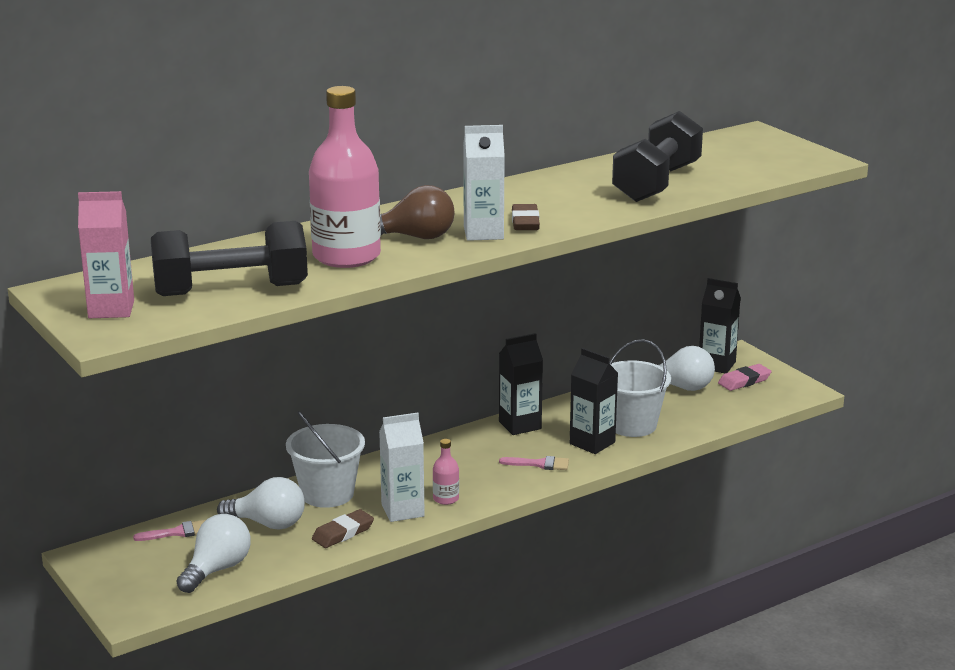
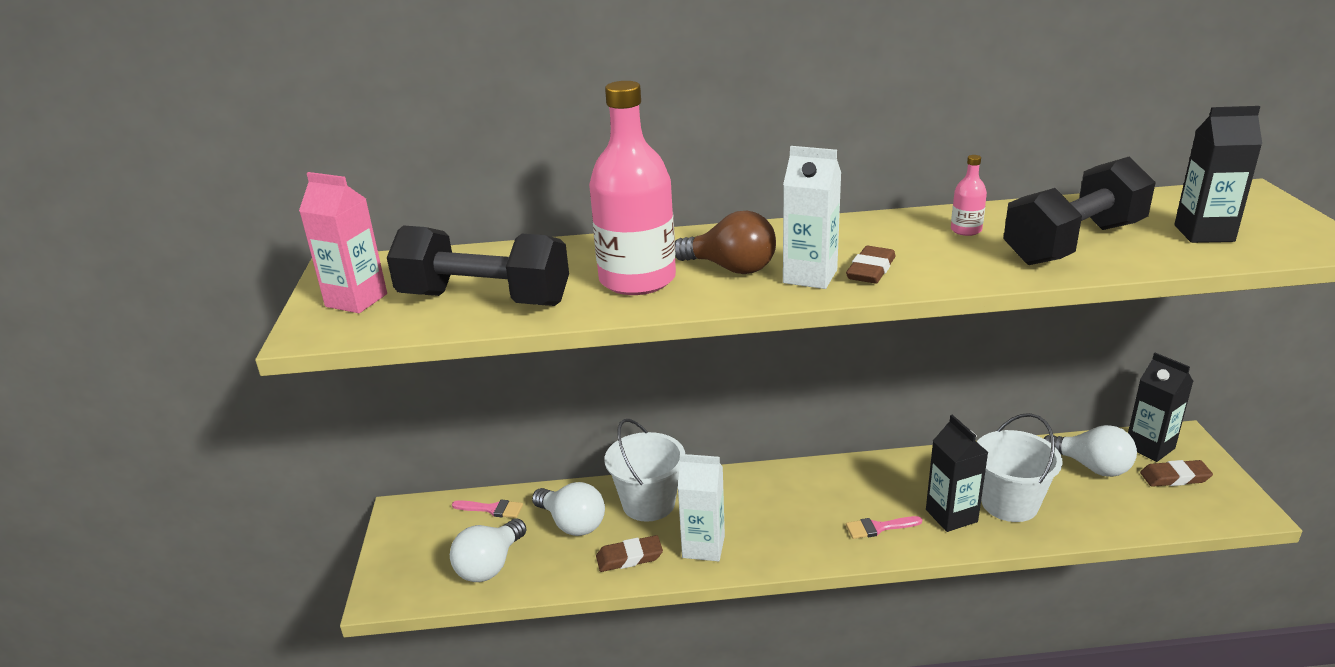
camera: 30 degrees right, 5 degrees up
white light bulb [176,514,251,593] -> white light bulb turned 150 degrees clockwise [450,519,526,582]
pink bottle [433,439,459,505] -> pink bottle moved to [951,155,987,236]
black carton [499,333,543,435] -> black carton moved to [1174,106,1262,243]
pink brush [499,456,569,470] -> pink brush turned 135 degrees clockwise [846,516,922,539]
pink eraser [718,364,772,391] -> brown eraser [1140,460,1213,487]

